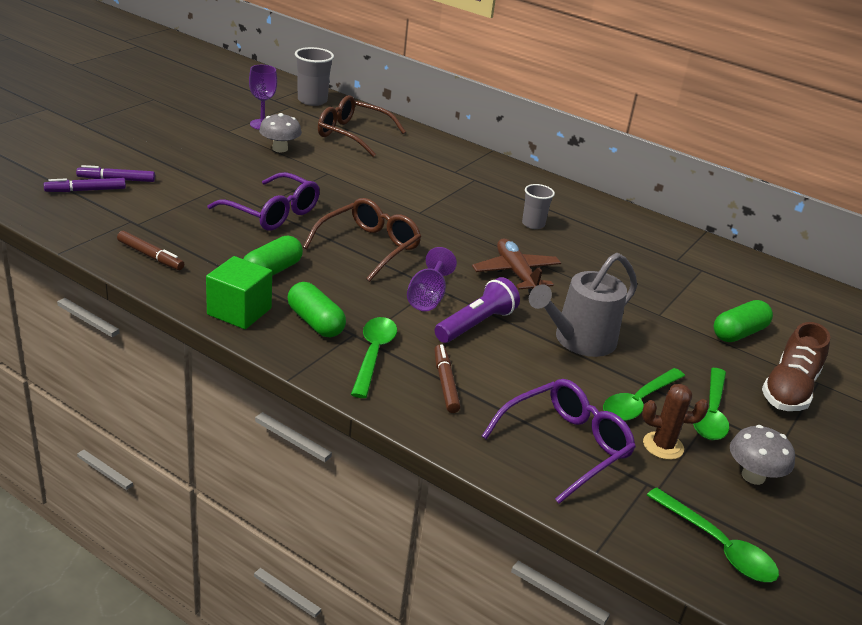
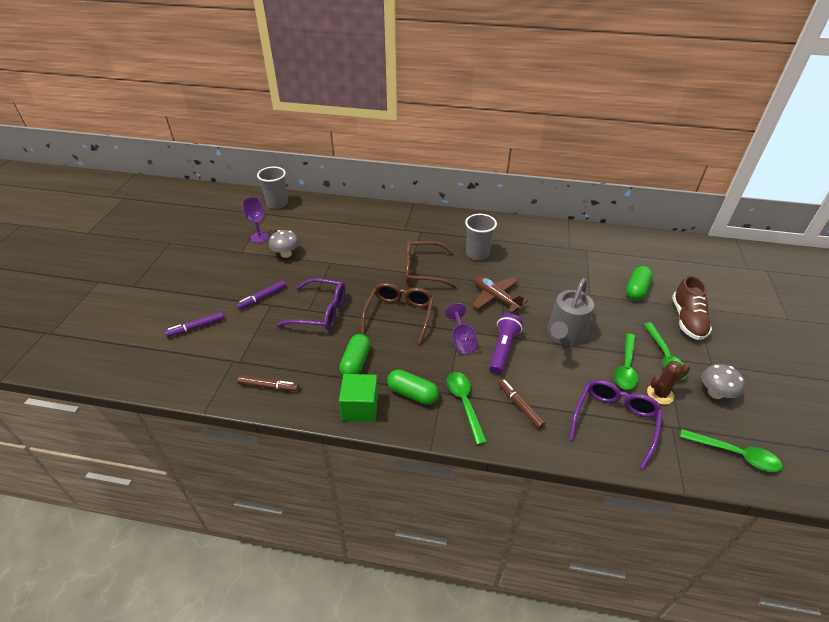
camera: 20 degrees left, 10 degrees up
purple marker [44,178,126,192] -> purple marker moved to [236,281,286,310]
brown glasses [318,95,406,157] -> brown glasses moved to [406,240,457,288]
grey cup [522,184,555,229] -> grey cup [465,214,497,260], size x1.54

